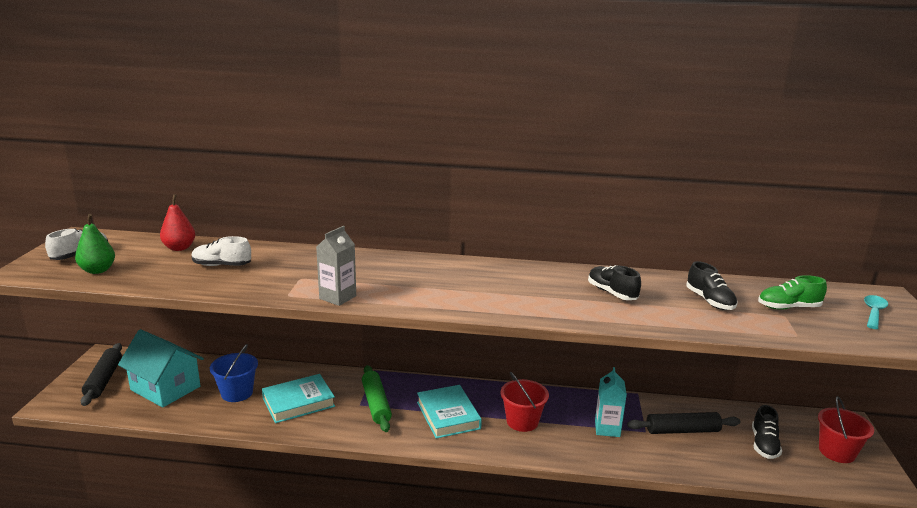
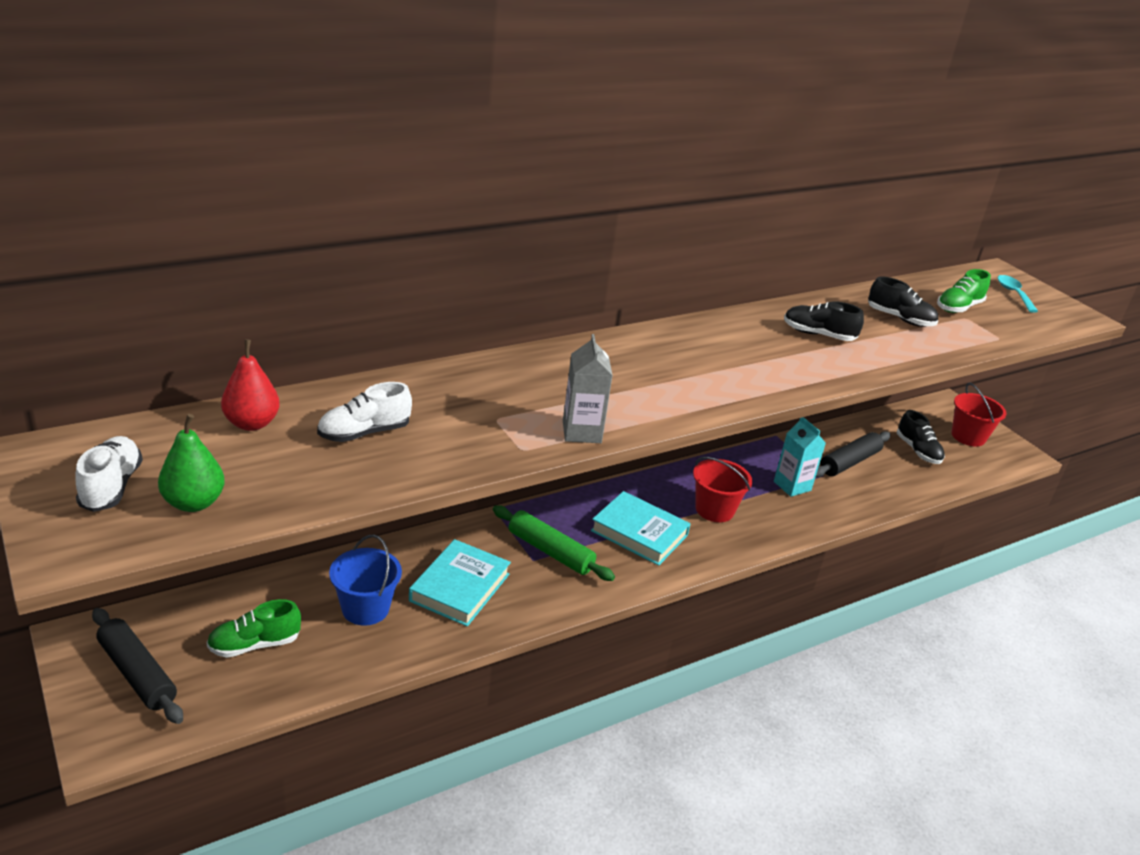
camera: 40 degrees left, 10 degrees up
turquoise house [118,329,204,408] -> green shoe [207,599,301,658]

